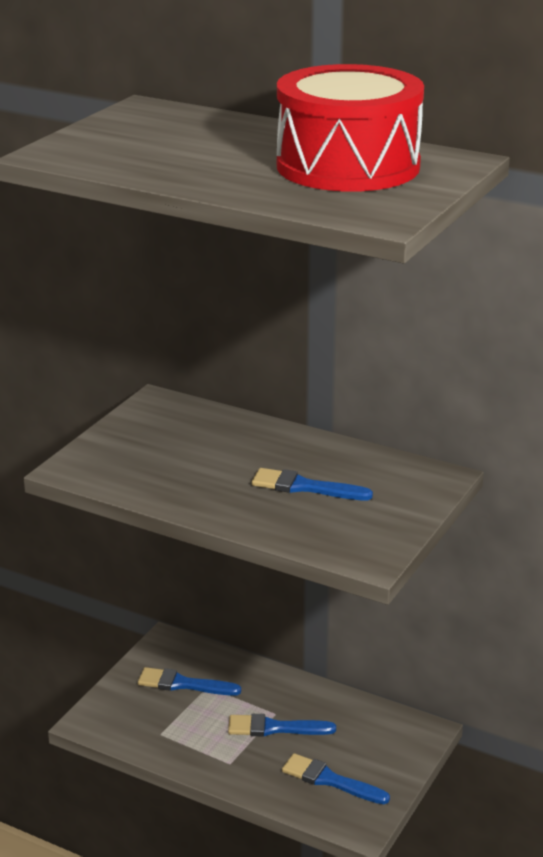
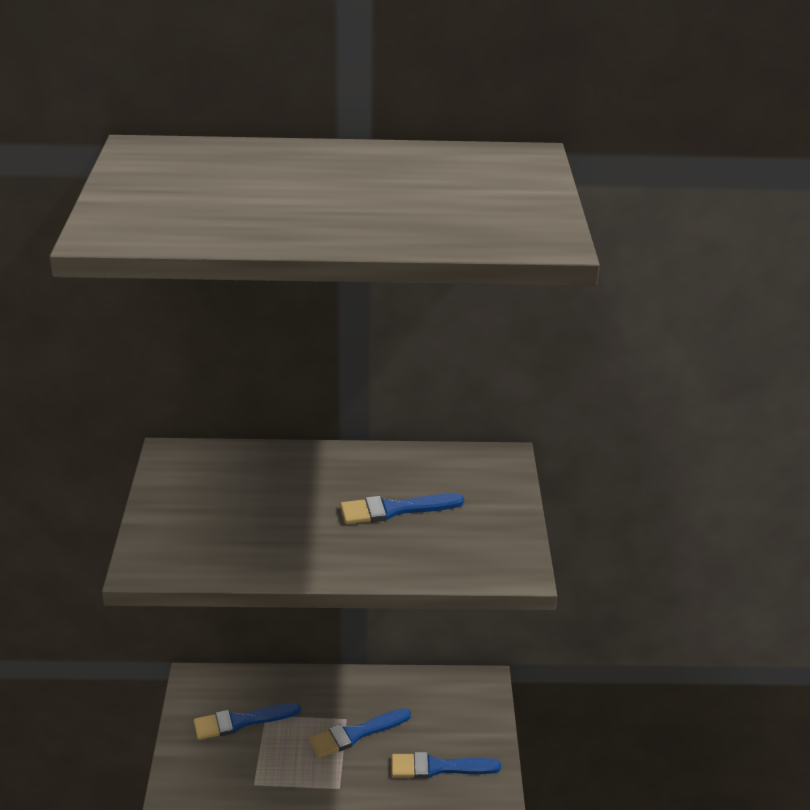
camera: 30 degrees left, 5 degrees up
red drum [277,64,424,192] -> none

